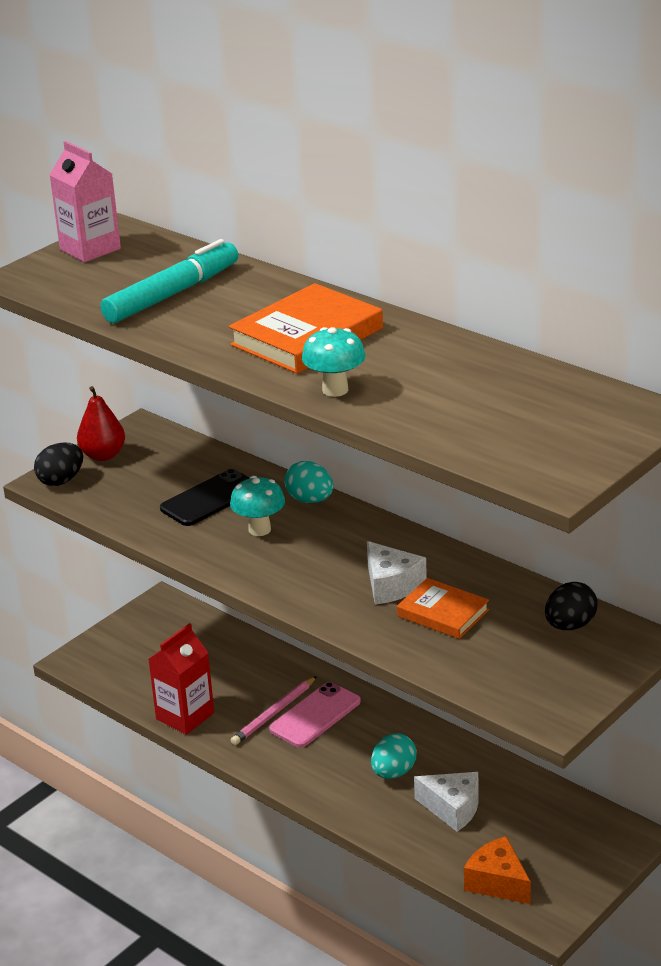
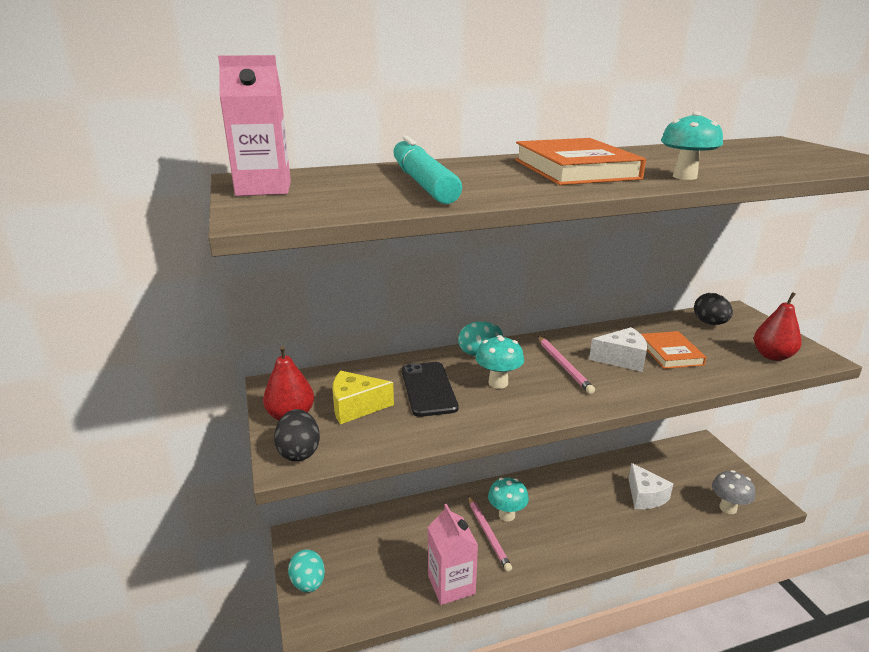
camera: 60 degrees left, 5 degrees down
red carton [148,623,214,735] -> pink carton [428,504,478,605]
pink phone [269,682,361,748] -> turquoise mushroom [488,477,529,521]
turquoise egg [371,733,417,779] -> turquoise egg moved to [288,549,325,593]
orange book [397,578,489,639] -> orange book turned 75 degrees counterclockwise [641,331,707,369]
white cheese [414,772,479,832] -> white cheese turned 105 degrees clockwise [628,463,674,509]
orange cheese [464,836,531,904] -> grey mushroom [712,470,755,514]
none -> yellow cheese [332,371,394,424]
none -> pink pencil [538,336,595,394]
none -> red pear [754,292,802,361]

